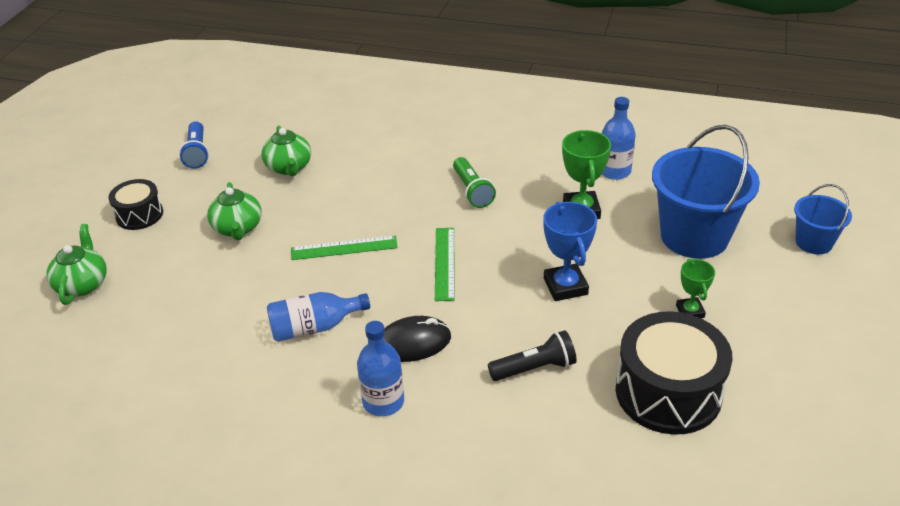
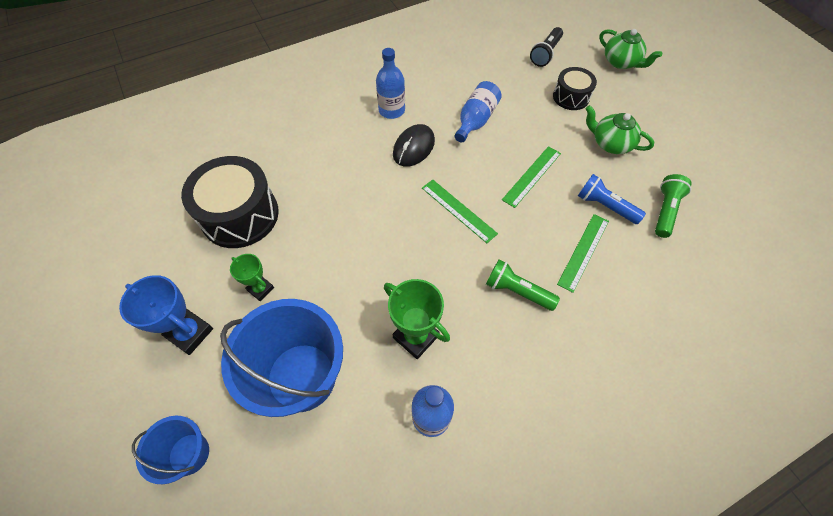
camera: 135 degrees right, 20 degrees up
black drum [108,179,163,230] -> black drum moved to [553,67,597,110]
blue flashlight [179,121,209,169] -> blue flashlight moved to [578,174,646,224]
green teapot [261,126,311,176] -> green flashlight [655,174,692,238]
black flashlight [488,330,577,381] -> black flashlight moved to [530,27,563,67]
blue trophy [543,202,597,301] -> blue trophy moved to [119,275,213,355]
none -> green ruler [557,214,609,293]

